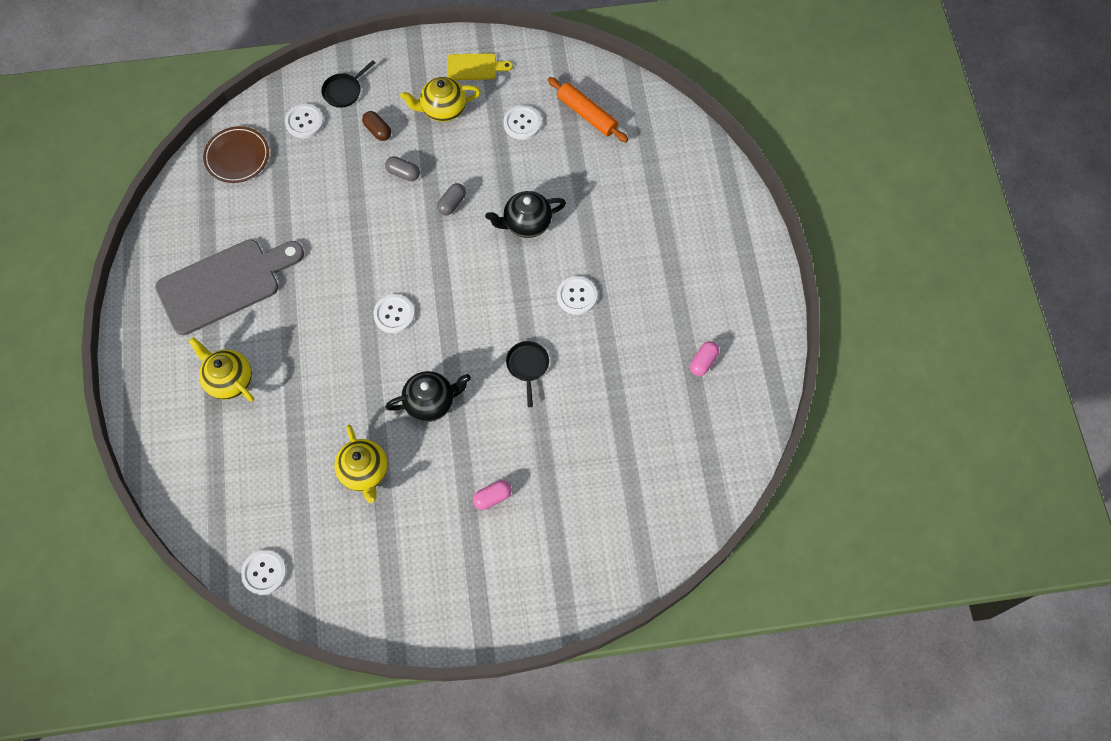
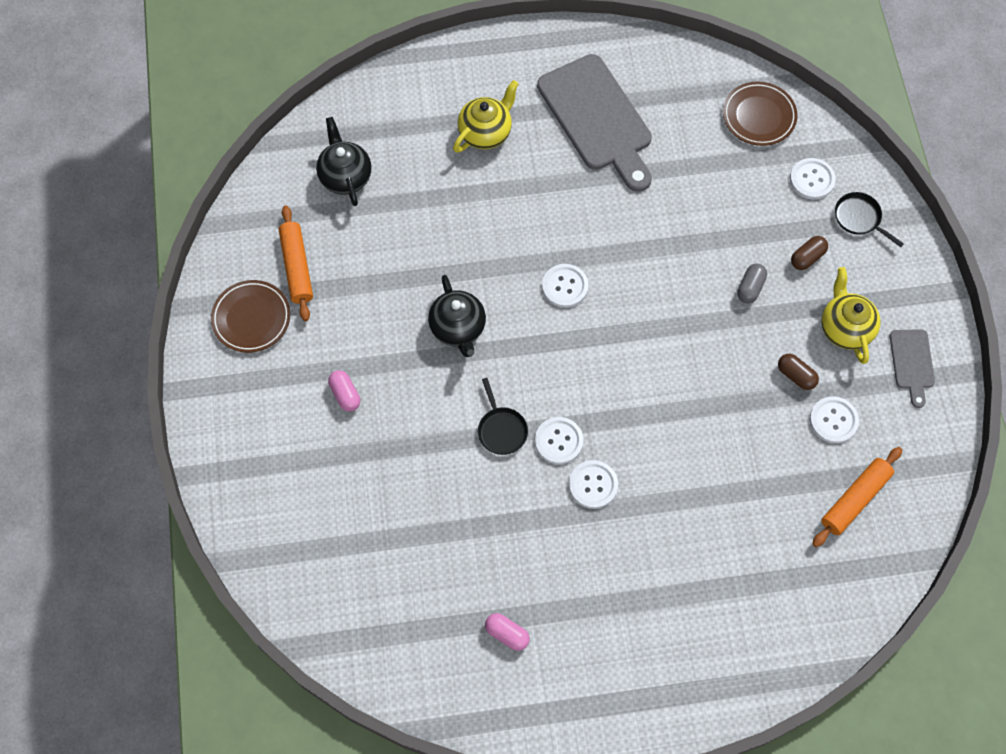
camera: 90 degrees right, 0 degrees up
white button [241,550,287,595] -> white button moved to [535,417,583,464]
yellow teapot [334,425,388,503] -> none
grey capsule [437,183,466,216] -> none
yellow cutting board [447,53,513,80] -> grey cutting board [890,329,935,408]
black teapot [485,191,566,238] -> black teapot moved to [316,117,372,206]
black pan [506,341,549,407] -> black pan turned 75 degrees clockwise [478,378,528,455]
none -> brown plate [211,280,291,353]
none -> orange rolling pin [279,206,313,321]
none -> brown capsule [778,354,819,390]

